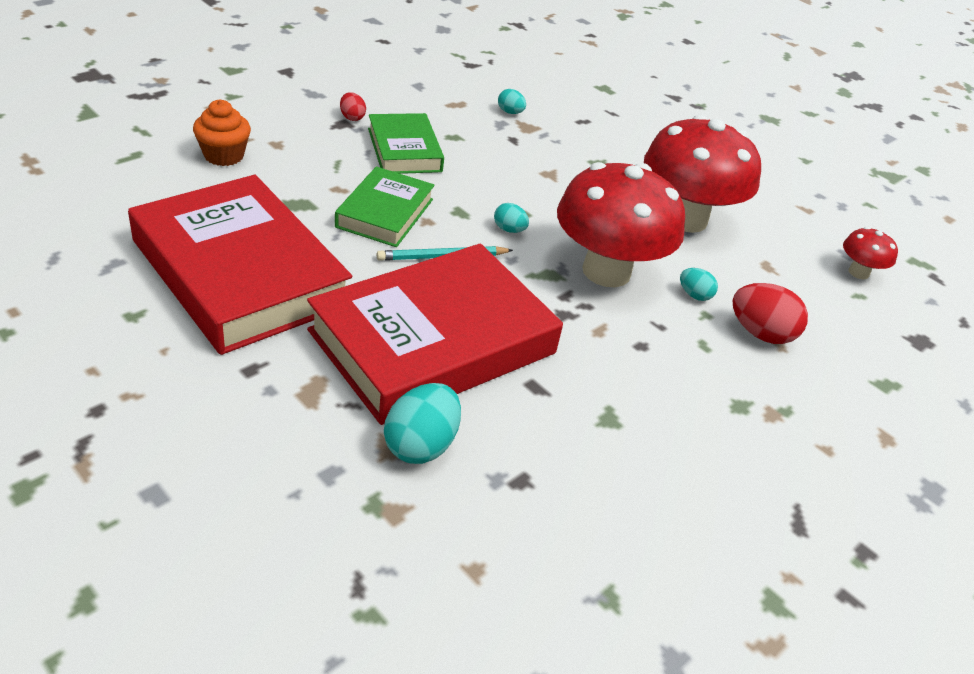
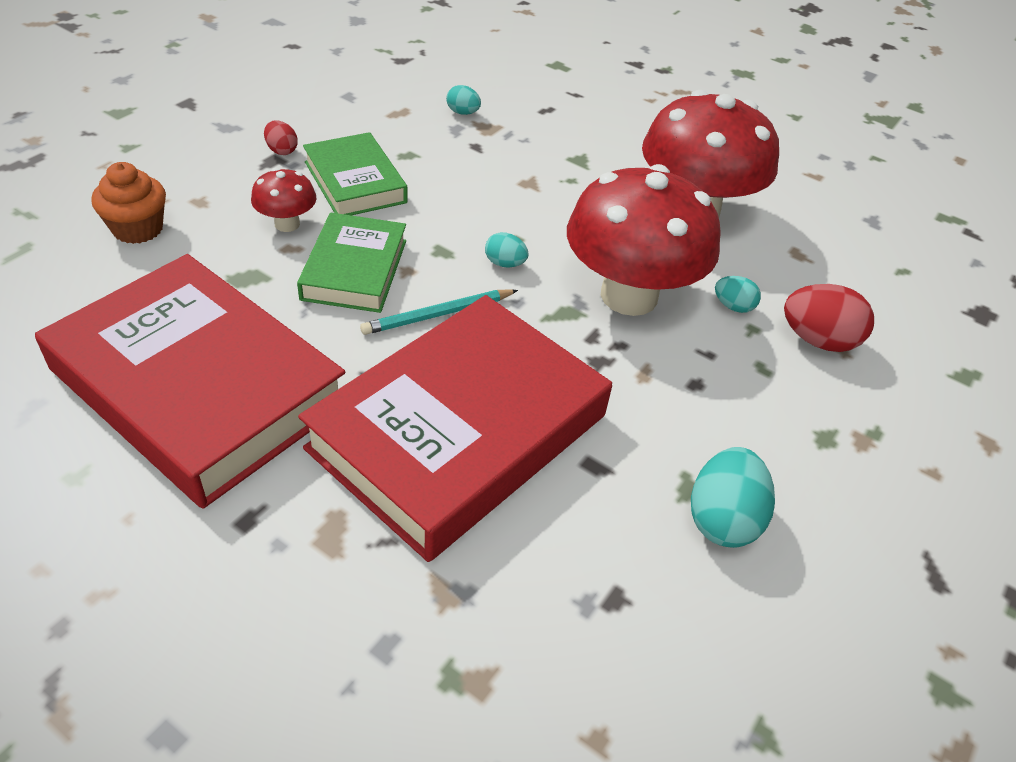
camera: 10 degrees left, 5 degrees up
turquoise egg [384,383,461,464] -> turquoise egg moved to [691,447,775,548]
red mushroom [843,227,898,279] -> red mushroom moved to [251,168,316,232]

